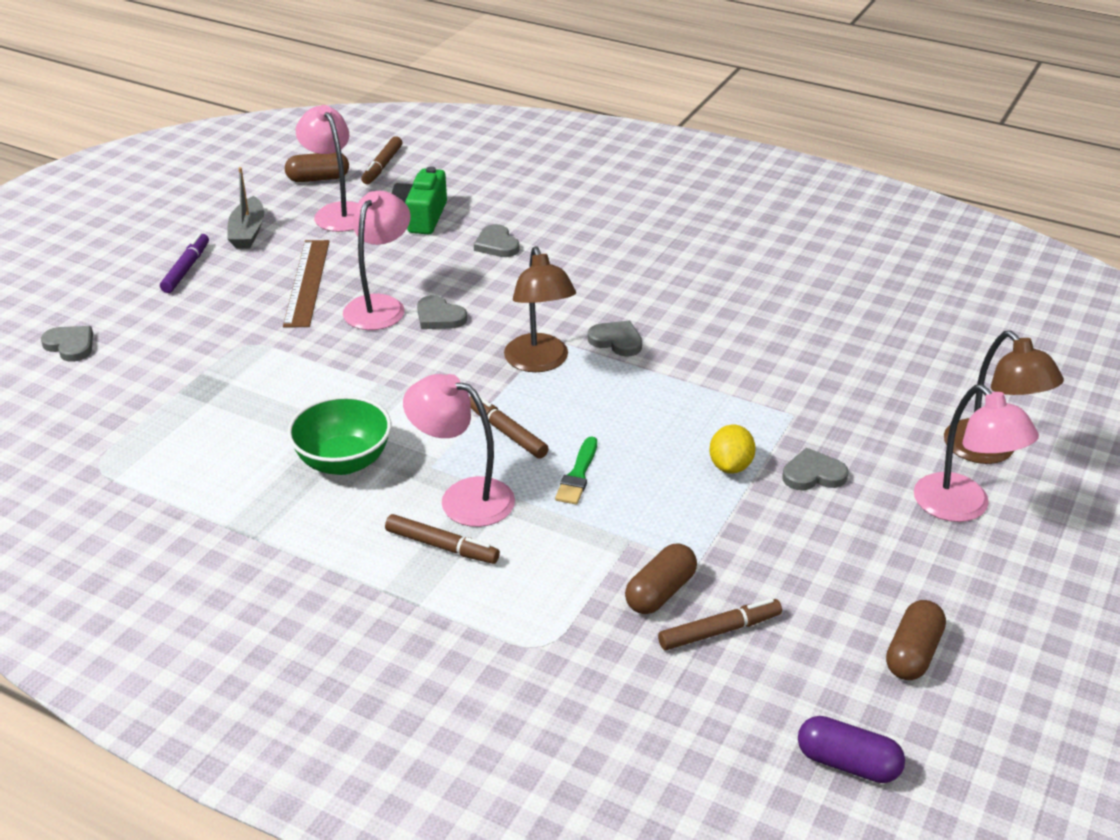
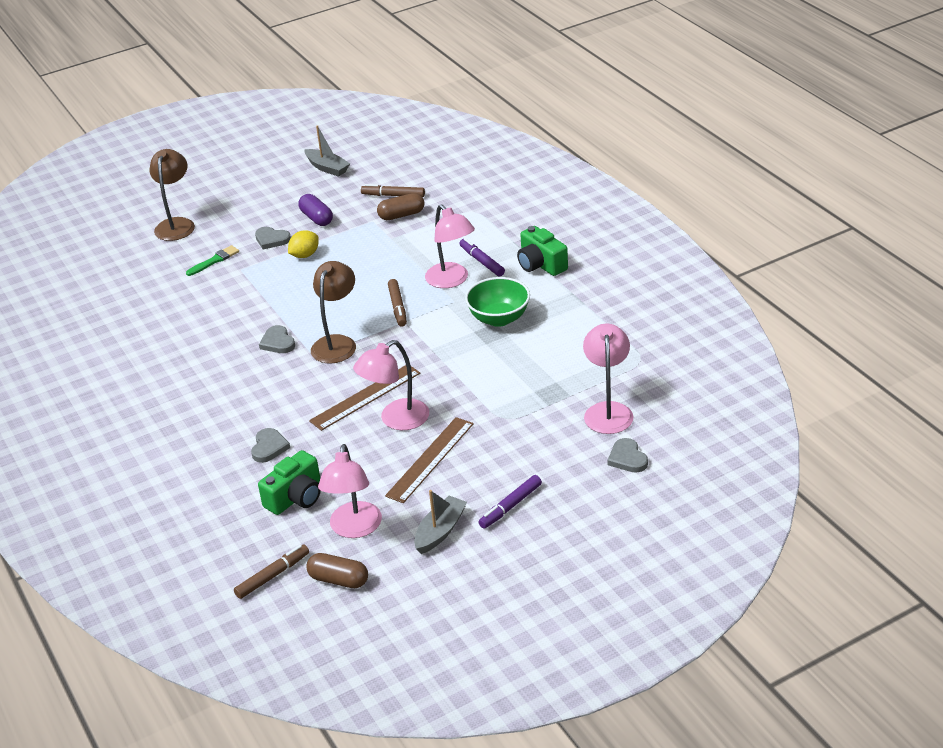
camera: 145 degrees left, 0 degrees up
brown marker [385,514,500,564] -> purple marker [459,238,505,276]
grey heart [417,295,467,329] -> brown ruler [309,365,420,431]
green brush [555,436,597,505] -> green brush moved to [186,245,239,276]
purple capsule [798,716,905,783] -> purple capsule moved to [299,194,333,226]
brown capsule [886,600,946,680] -> grey boat [304,125,350,177]
pink lamp [914,384,1039,522] -> pink lamp moved to [583,323,634,434]
none -> green camera [517,226,568,276]

